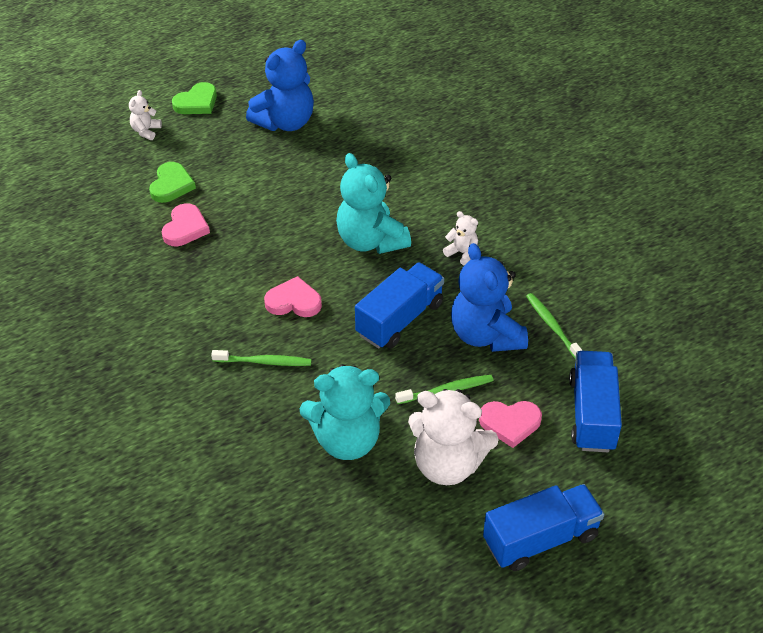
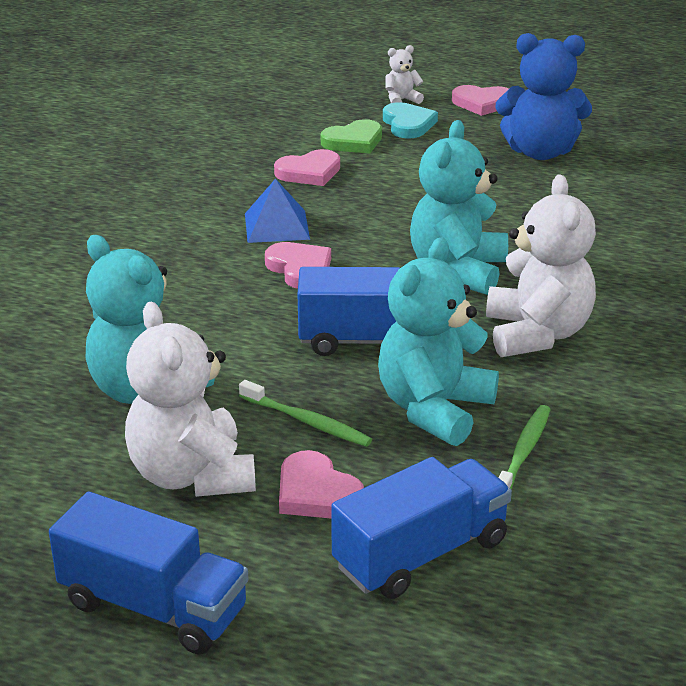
camera: 50 degrees right, 15 degrees down
green heart [172,82,217,114] -> pink heart [452,85,509,116]
green toothbrush [211,350,312,366] -> none
white teddy bear [443,211,478,265] -> white teddy bear [486,175,596,357], size x2.16
blue teddy bear [451,243,528,352] -> turquoise teddy bear [378,237,499,446]
none -> blue pyramid [245,178,310,243]
none -> turquoise heart [383,102,438,138]

